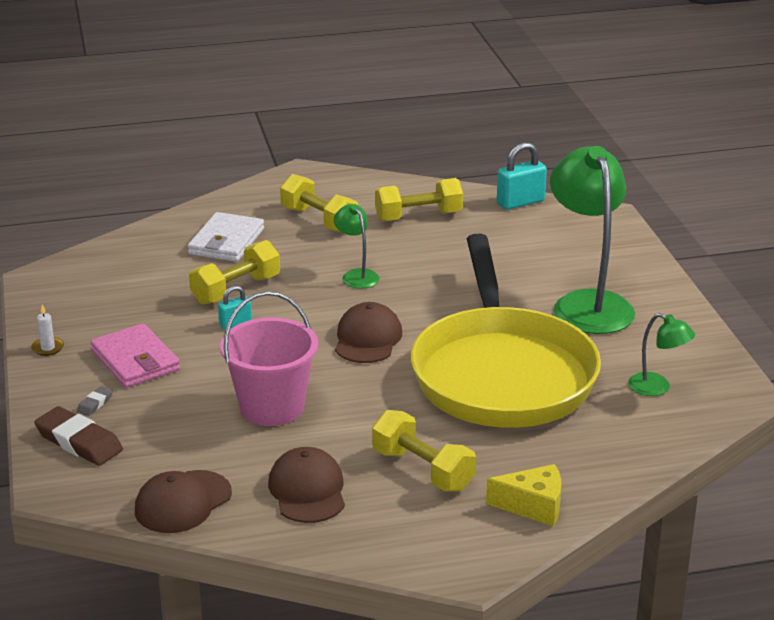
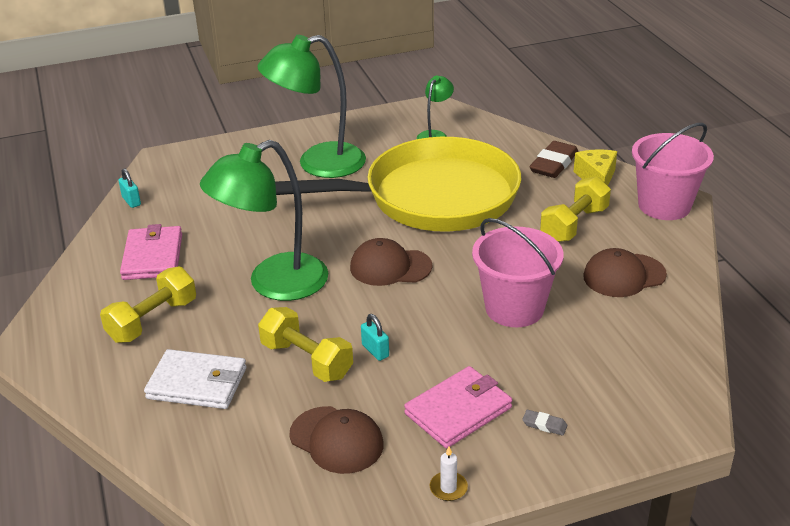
camera: 95 degrees left, 5 degrees up
brown eraser [34,406,123,466] -> brown eraser moved to [529,141,578,178]
brown cap [135,470,232,533] -> brown cap moved to [289,406,384,474]
green lamp [334,204,380,289] -> green lamp [200,140,328,301], size x2.10
yellow dumbbell [375,178,463,222] -> pink wallet [120,224,182,280]
turquoise padlock [497,142,547,210] -> turquoise padlock [118,168,141,208], size x0.58
none -> pink bucket [632,123,714,220]

